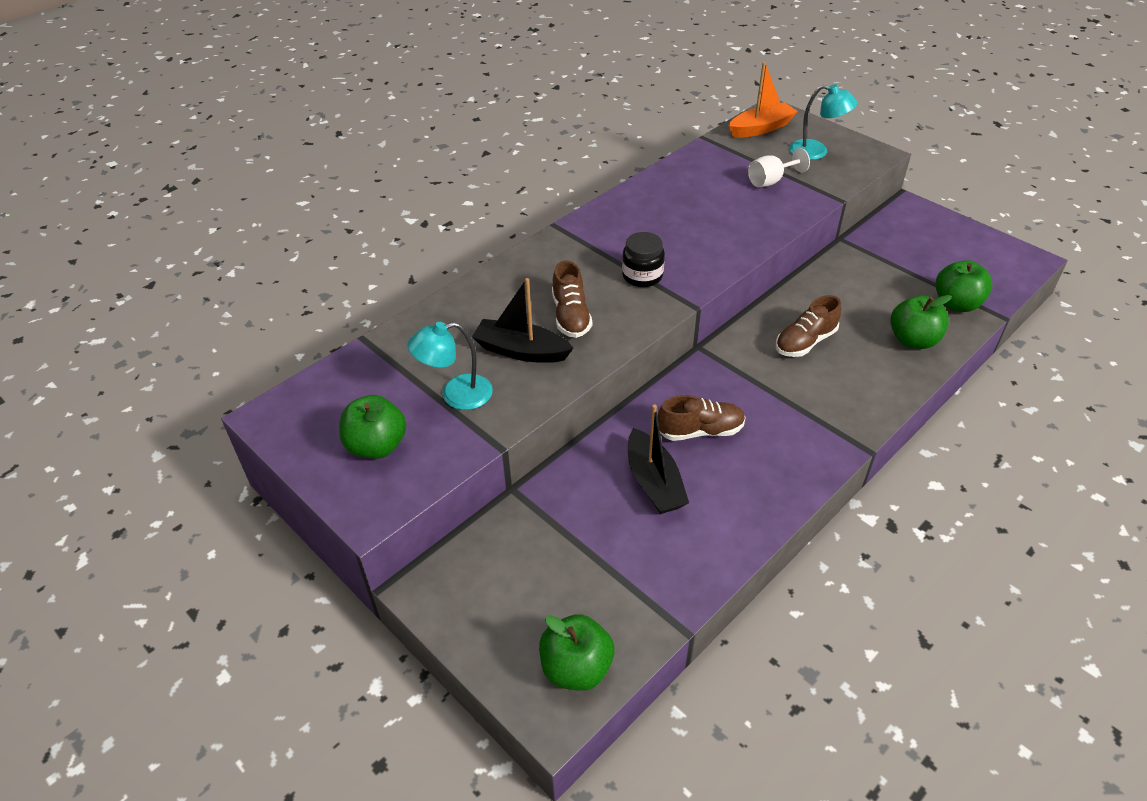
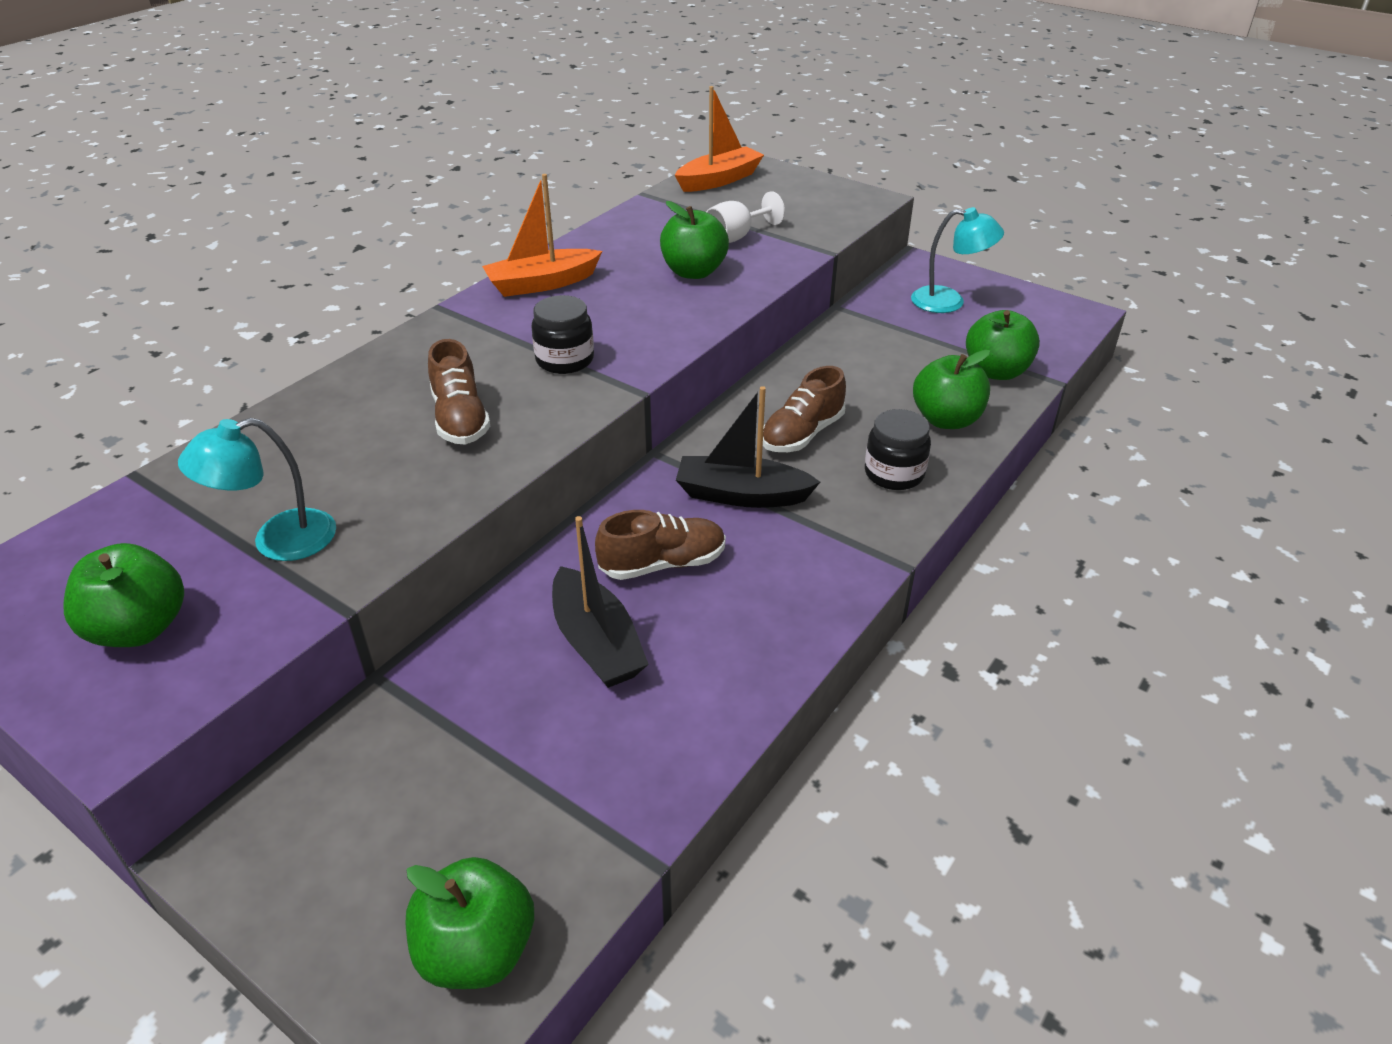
camera: 10 degrees left, 5 degrees down
black boat [472,278,574,363] -> black boat moved to [676,386,820,508]
turquoise lamp [789,84,857,160] -> turquoise lamp moved to [911,207,1004,313]
none -> orange boat [482,174,602,297]
none -> green apple [660,201,729,279]
none -> black jar [865,409,931,490]

